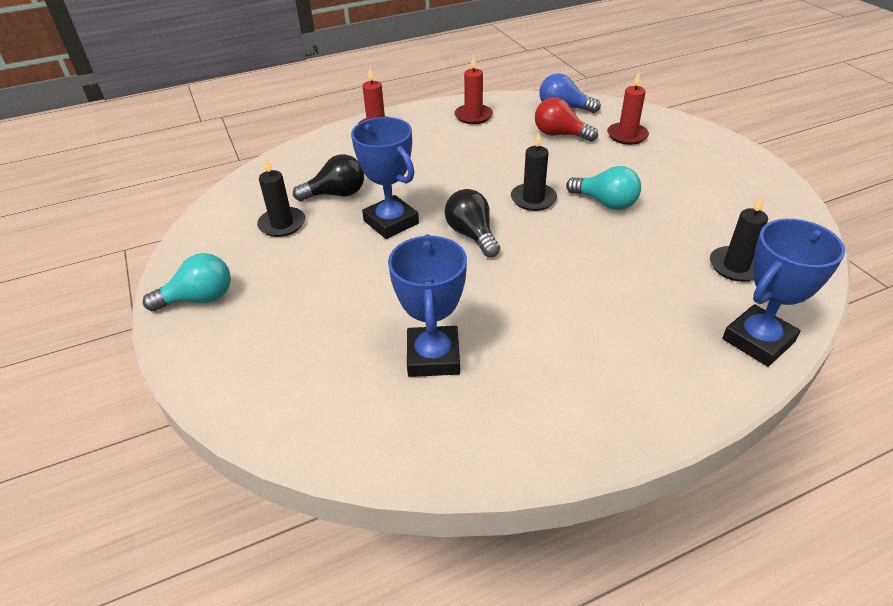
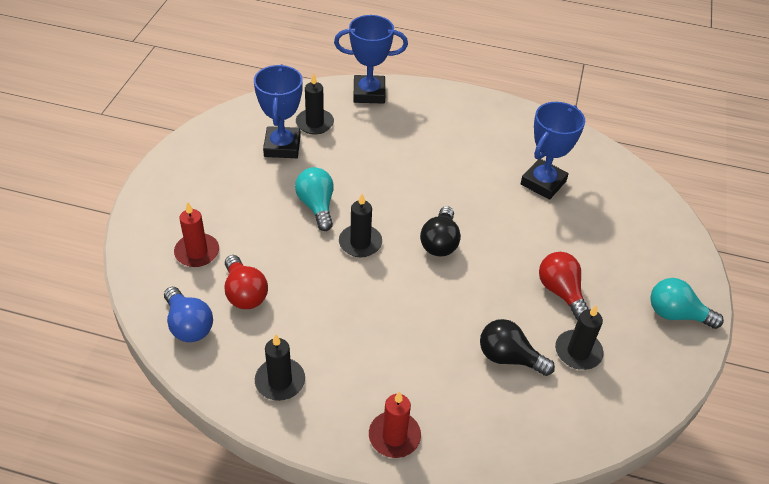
camera: 145 degrees left, 5 degrees up
blue trophy [351,117,419,239] -> blue trophy moved to [254,64,303,158]
red candle [454,55,493,124] -> black candle [255,334,305,401]
none -> red light bulb [539,252,588,320]

